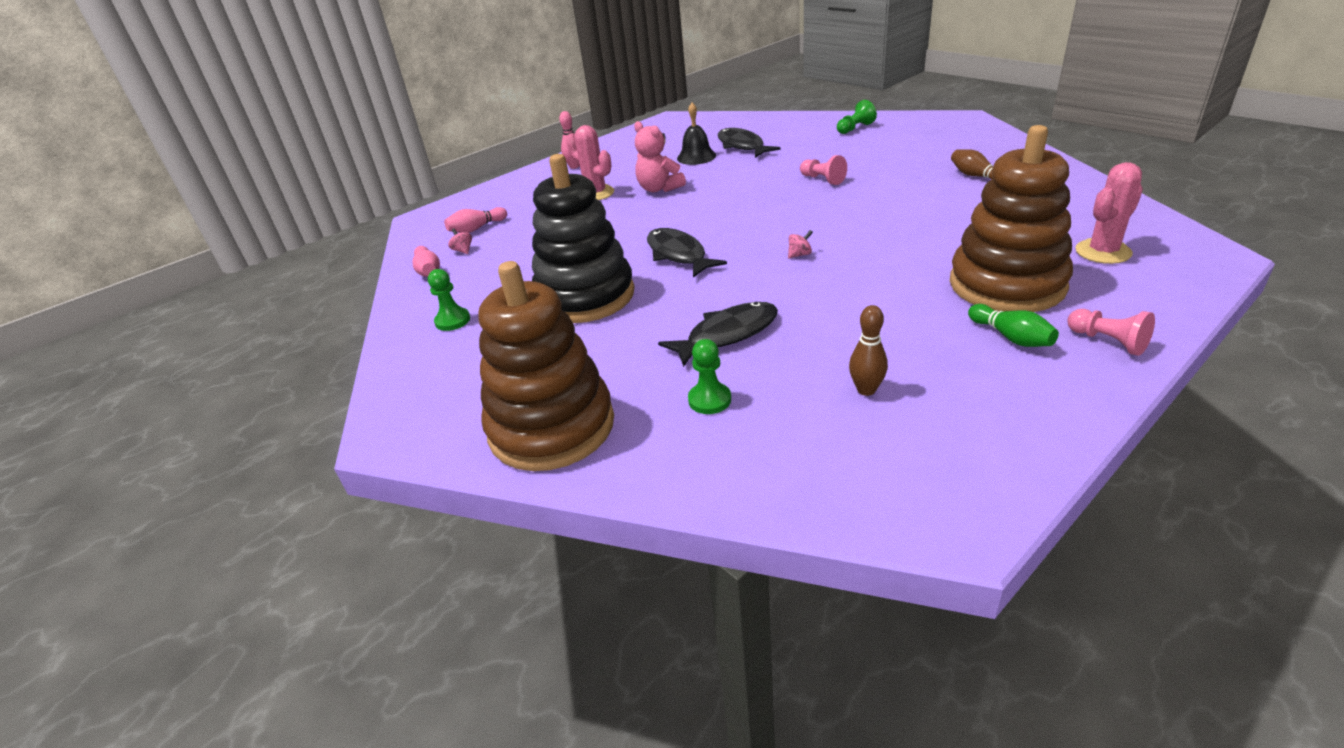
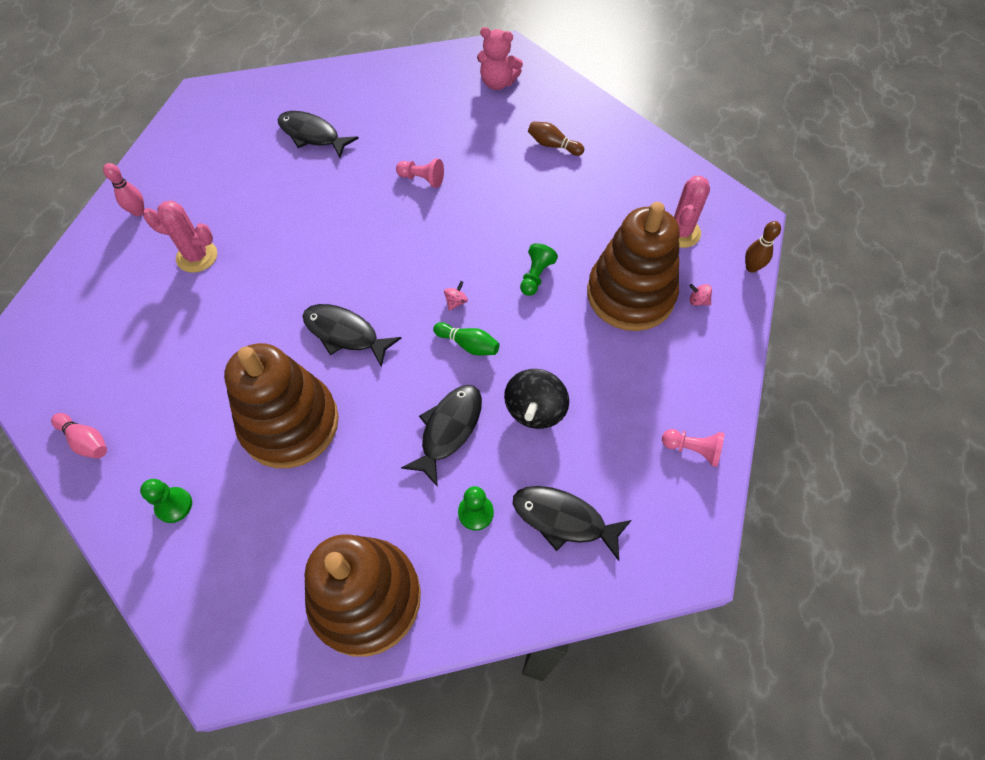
camera: 35 degrees left, 25 degrees up
pink bowling pin [444,207,507,233] -> none
pink spinning top [448,228,472,254] -> pink spinning top moved to [689,284,712,306]
black stacking toy [532,154,634,323] -> brown stacking toy [224,343,339,468]
pink teddy bear [634,121,686,192] -> pink teddy bear moved to [477,27,523,90]
black bell [677,103,716,165] -> none
green pawn [837,100,877,134] -> green pawn moved to [520,243,558,296]
brown bowling pin [849,305,888,396] -> brown bowling pin moved to [745,221,781,273]
green bowling pin [968,304,1059,347] -> green bowling pin moved to [433,322,500,356]
pink pawn [1067,309,1155,356] -> pink pawn moved to [662,429,725,467]
none -> black spinning top [504,369,569,429]
none -> black fish [513,486,632,561]

